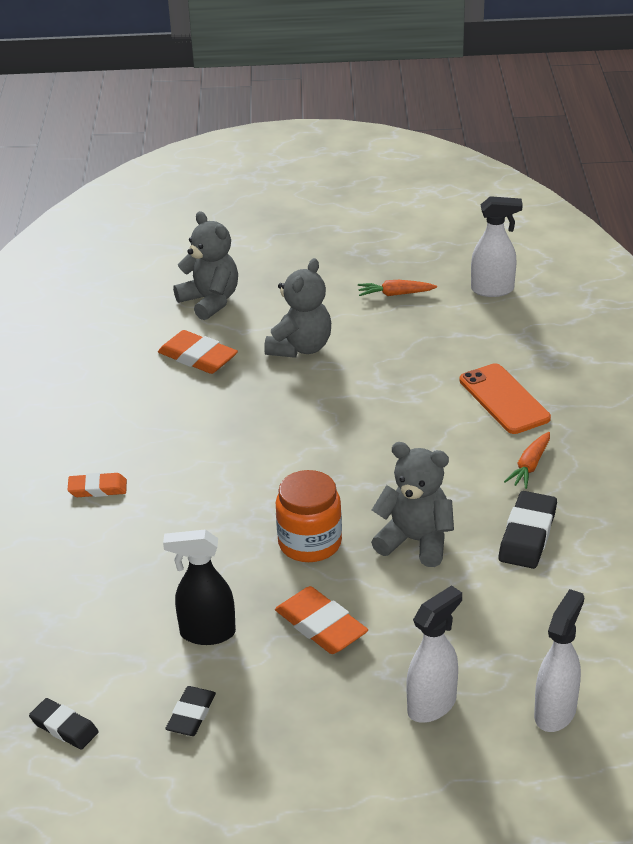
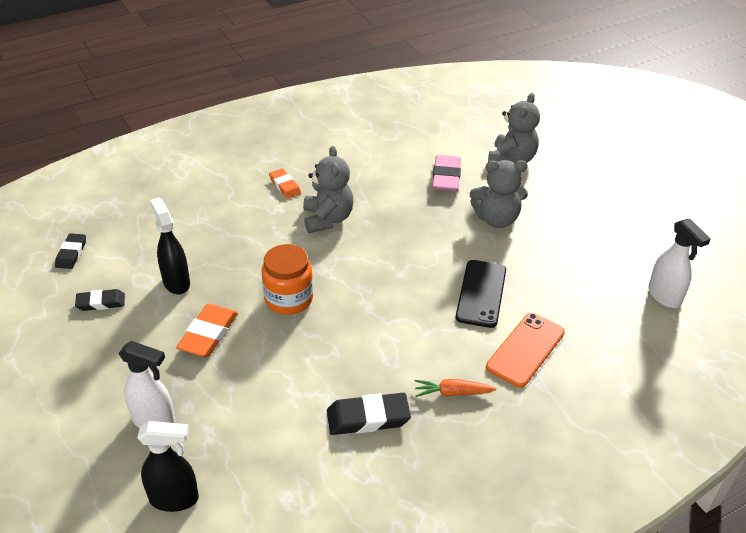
camera: 60 degrees right, 5 degrees up
orange eraser [158,330,238,374] -> pink eraser [432,155,461,192]
orange carrot [358,280,437,296] -> none
grey teddy bear [371,442,454,567] -> grey teddy bear moved to [303,146,354,233]
white spray bottle [534,589,584,732] -> black spray bottle [137,421,199,512]
none -> black phone [456,260,506,328]

